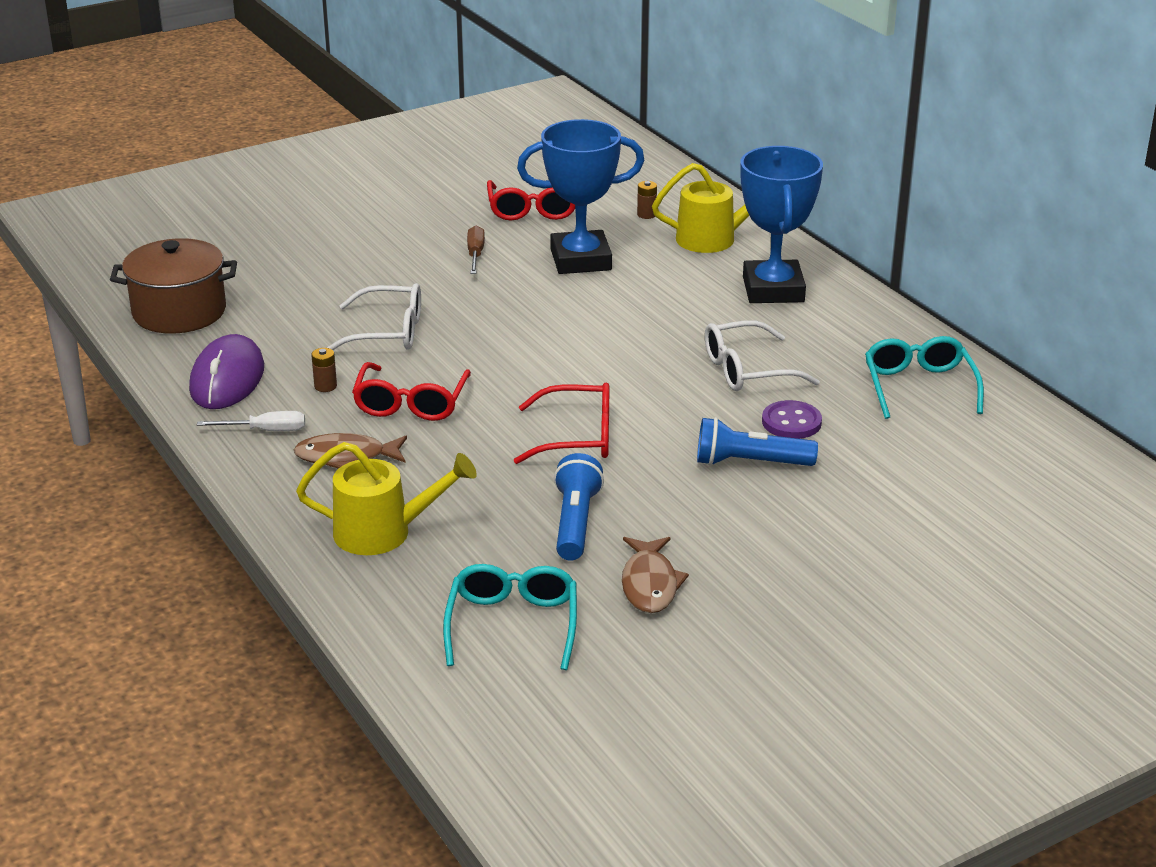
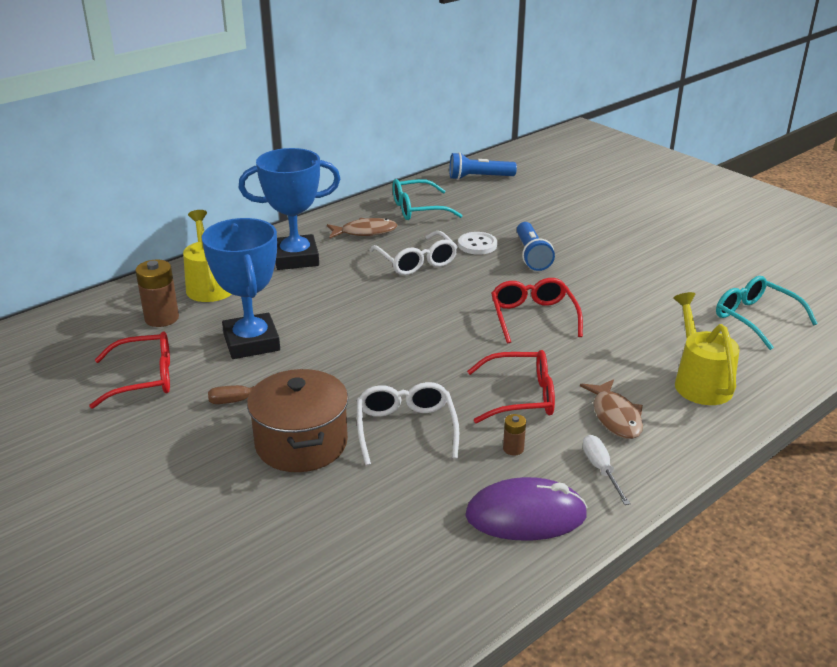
camera: 100 degrees left, 0 degrees up
brown pot [110,238,237,334] -> brown pot moved to [247,369,348,472]
turquoise glasses [443,564,577,670] -> turquoise glasses turned 60 degrees clockwise [716,276,818,350]
blue flashlight [554,453,604,561] -> blue flashlight moved to [450,152,517,180]
brown fish [622,537,689,613] -> brown fish moved to [327,218,397,239]
brown battery [637,181,657,219] -> brown battery [135,259,179,327], size x1.95
purple button [762,400,822,439] -> white button [458,232,497,255]

